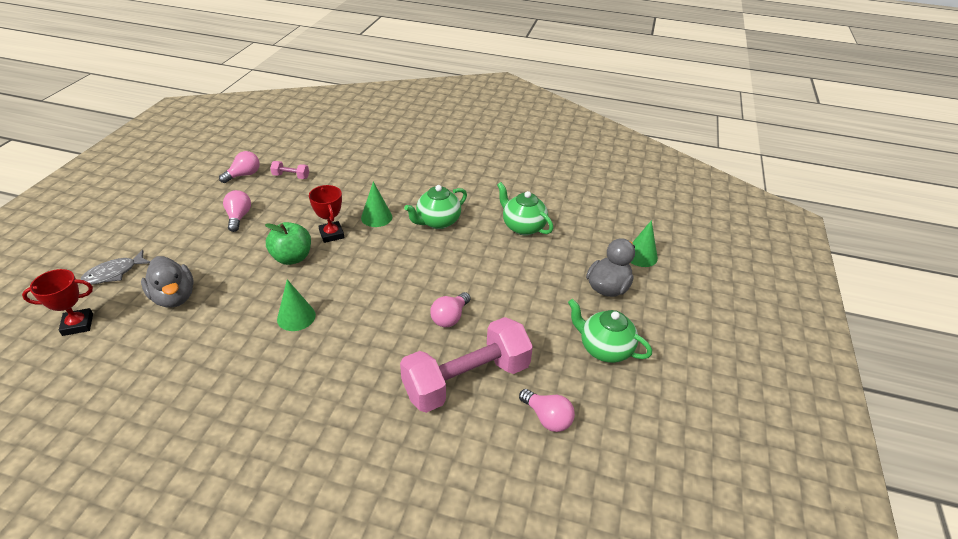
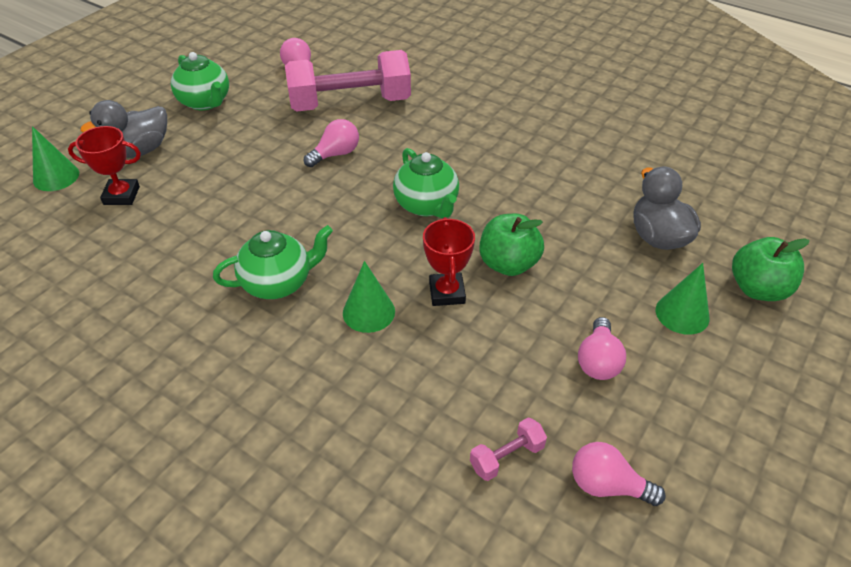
camera: 160 degrees left, 5 degrees up
red trophy [22,269,93,336] -> red trophy moved to [68,126,141,205]
grey fish [80,250,150,285] -> green apple [732,237,810,301]
pink light bulb [219,151,260,183] -> pink light bulb turned 45 degrees clockwise [572,442,666,506]
pink dumbbell [270,161,309,179] -> pink dumbbell turned 60 degrees counterclockwise [470,418,547,481]
green cone [277,279,316,331] -> green cone moved to [656,263,710,335]
green teapot [497,182,553,235] -> green teapot moved to [393,148,459,218]

